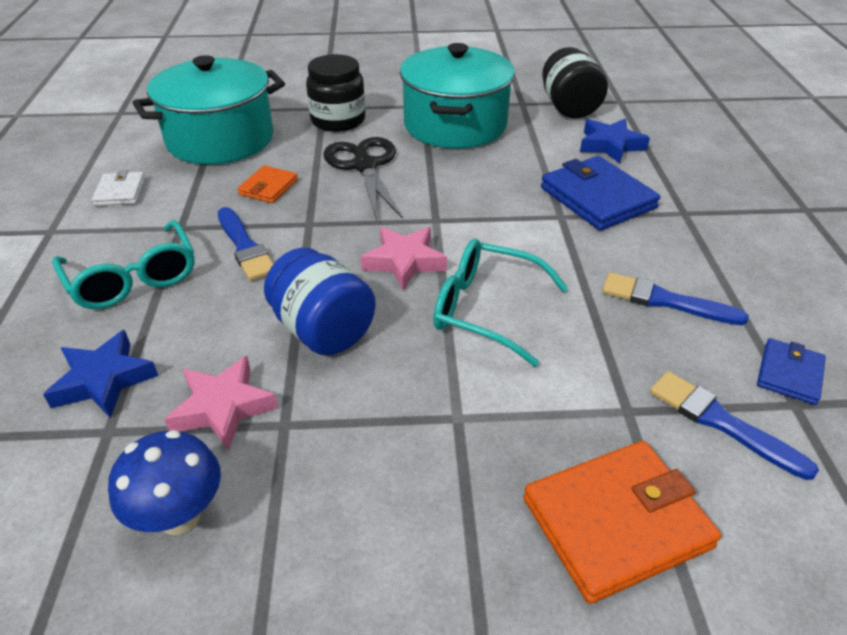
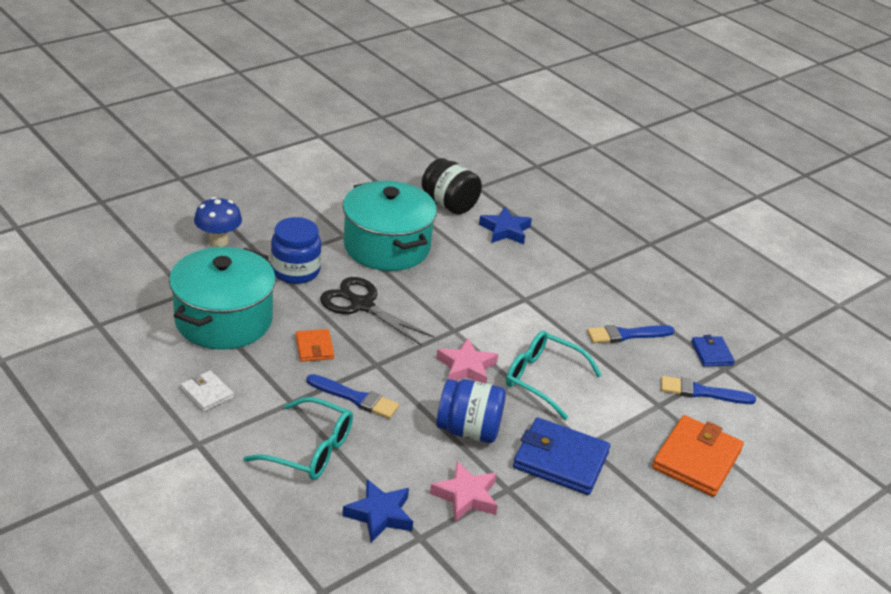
camera: 40 degrees left, 5 degrees down
blue mushroom [108,430,221,535] -> blue mushroom moved to [194,197,242,247]
black jar [306,54,365,132] -> blue jar [271,217,321,284]
turquoise glasses [433,239,568,366] -> turquoise glasses turned 45 degrees clockwise [506,331,602,420]
blue wallet [541,156,660,231] -> blue wallet moved to [513,417,610,495]

